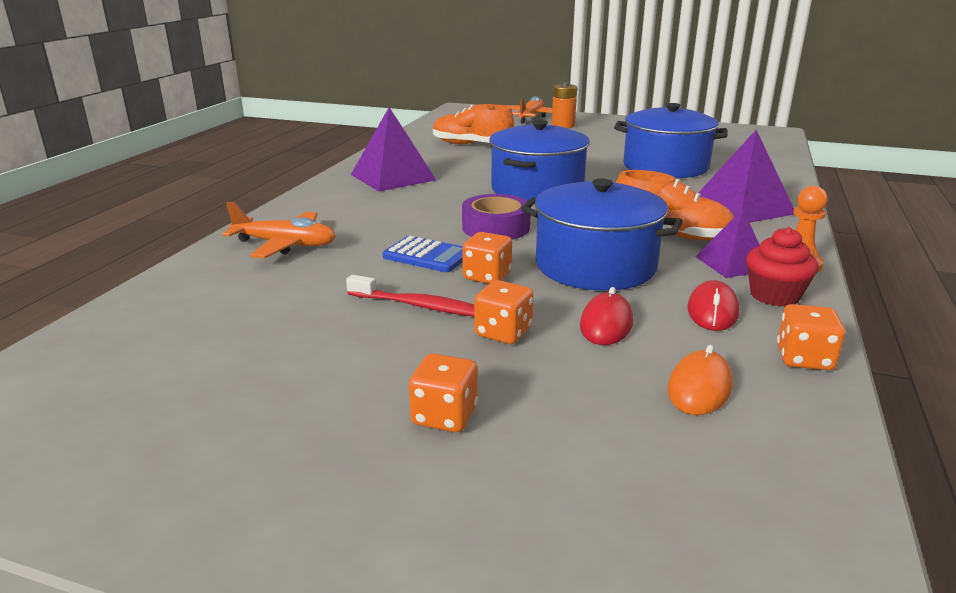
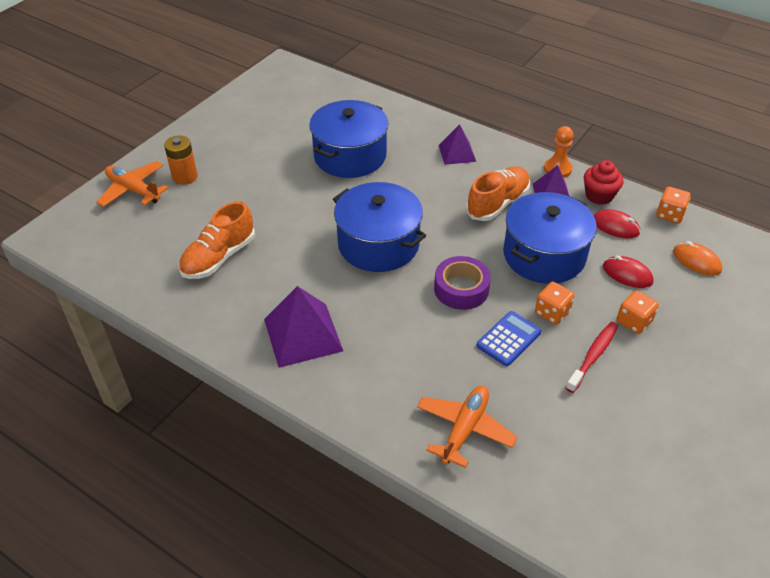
camera: 75 degrees left, 20 degrees up
orange dice [409,353,478,432] -> none
purple pyramid [698,130,794,223] -> purple pyramid [439,124,476,165], size x0.61

